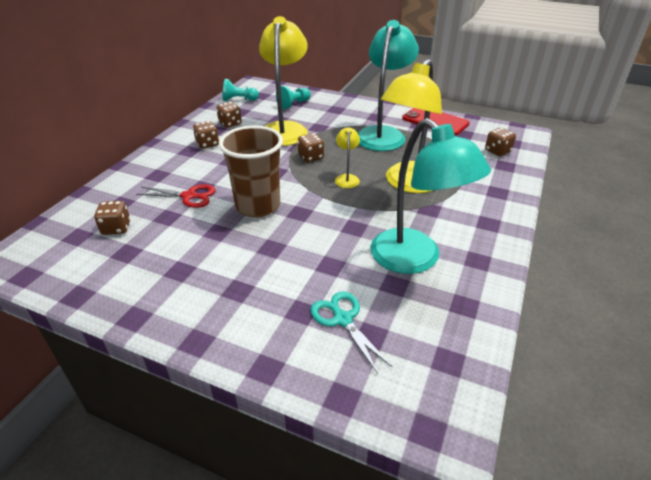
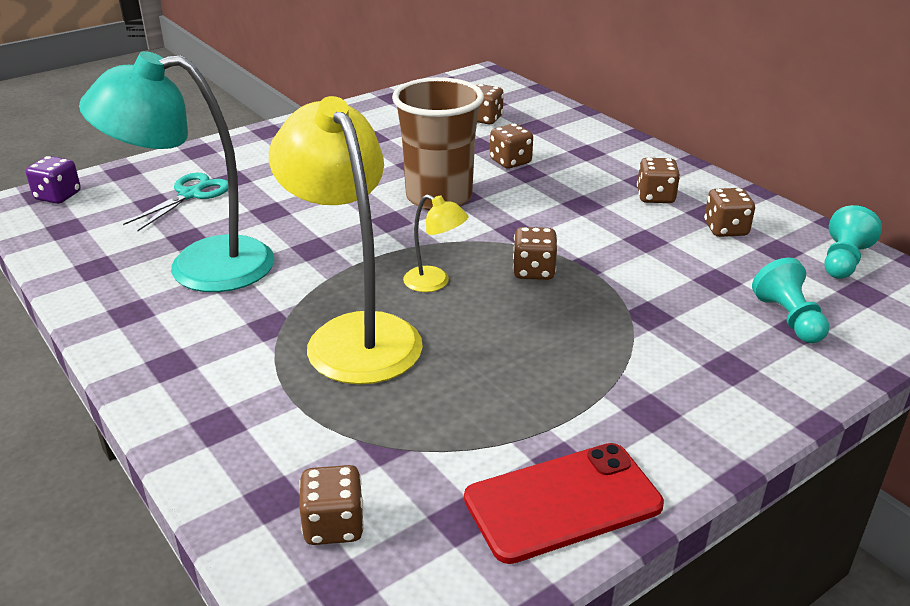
camera: 120 degrees right, 5 degrees down
red scissors [136,184,216,208] -> brown dice [490,123,533,169]
yellow lamp [259,16,308,146] -> none
turquoise scissors [310,291,392,374] -> turquoise scissors turned 60 degrees counterclockwise [123,173,228,231]
turquoise lamp [358,20,419,151] -> none
none -> purple dice [26,156,81,204]

